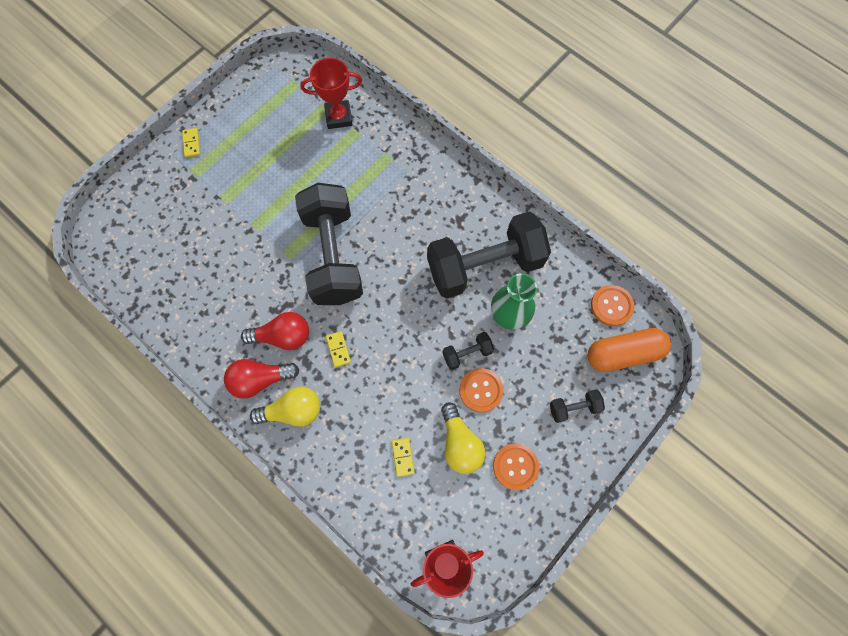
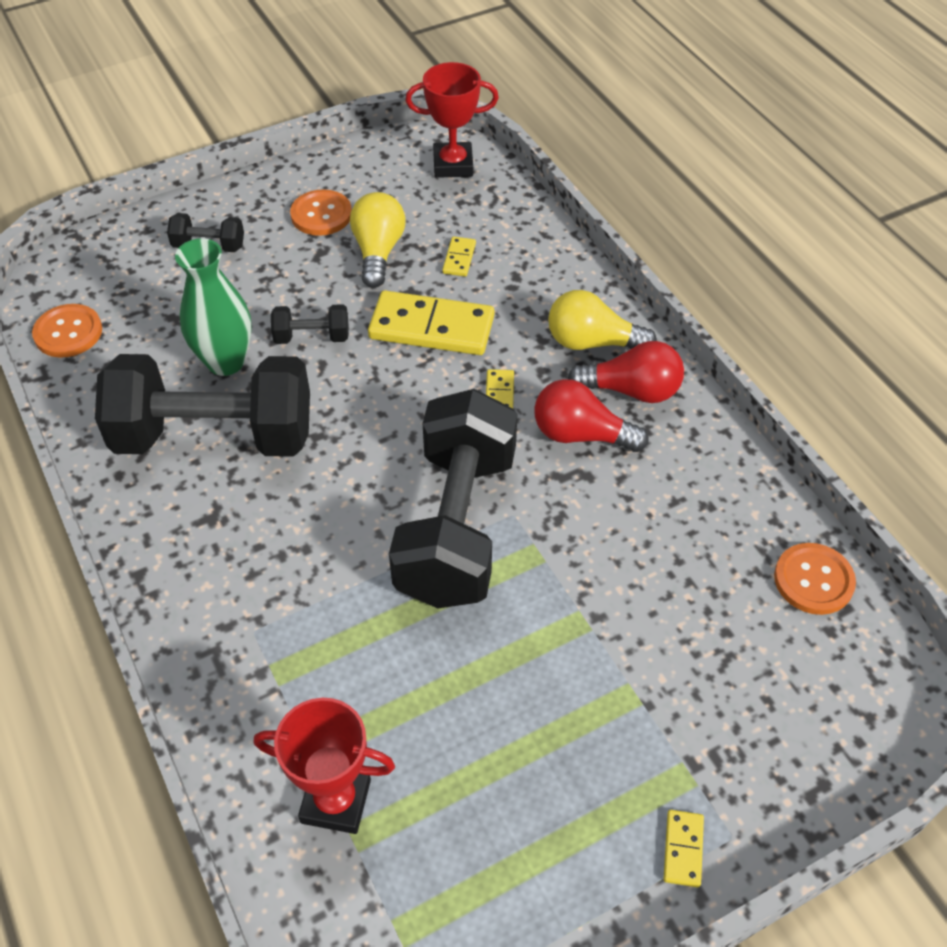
camera: 160 degrees left, 20 degrees down
orange button [459,368,504,412] -> orange button moved to [774,543,856,615]
orange capsule [588,328,671,372] -> none
none -> yellow domino [368,290,494,355]

